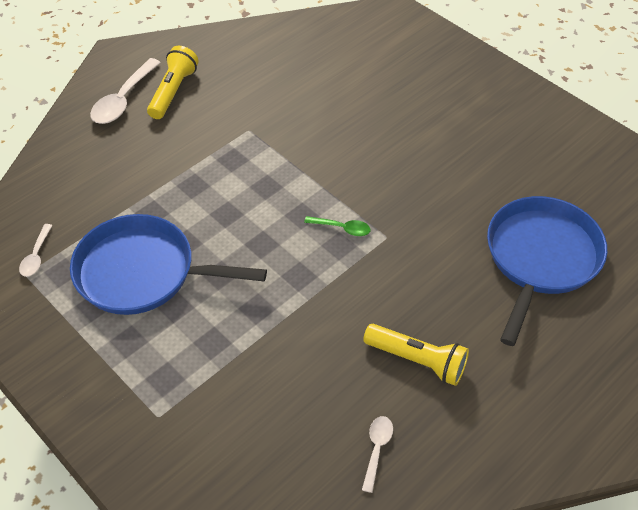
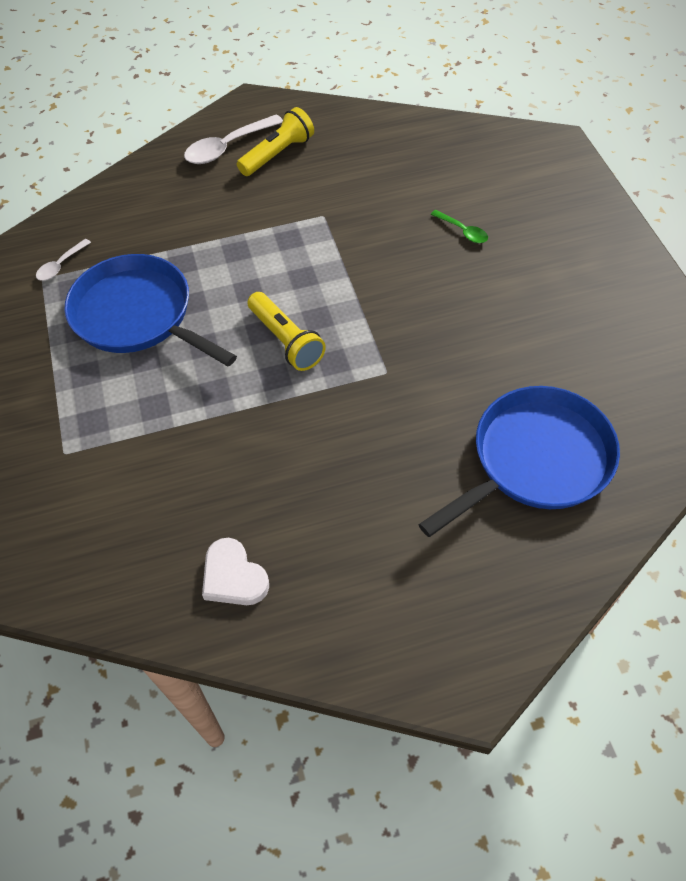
camera: 30 degrees right, 5 degrees up
green spoon [304,216,371,236] -> green spoon moved to [431,210,488,243]
white spoon [362,416,393,493] -> white heart [202,538,269,605]
yellow flashlight [363,324,469,386] -> yellow flashlight moved to [247,292,326,371]

